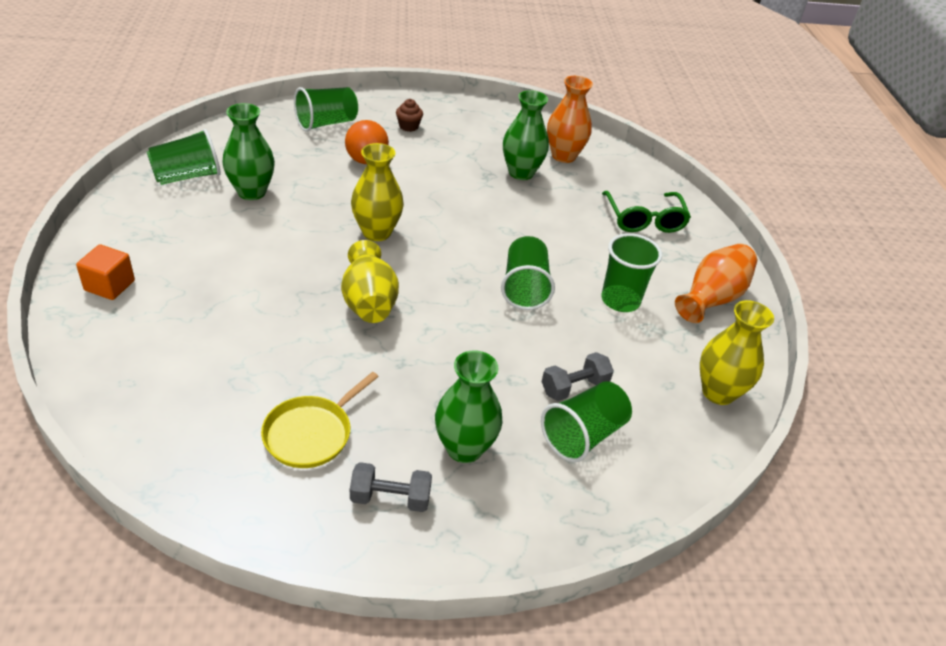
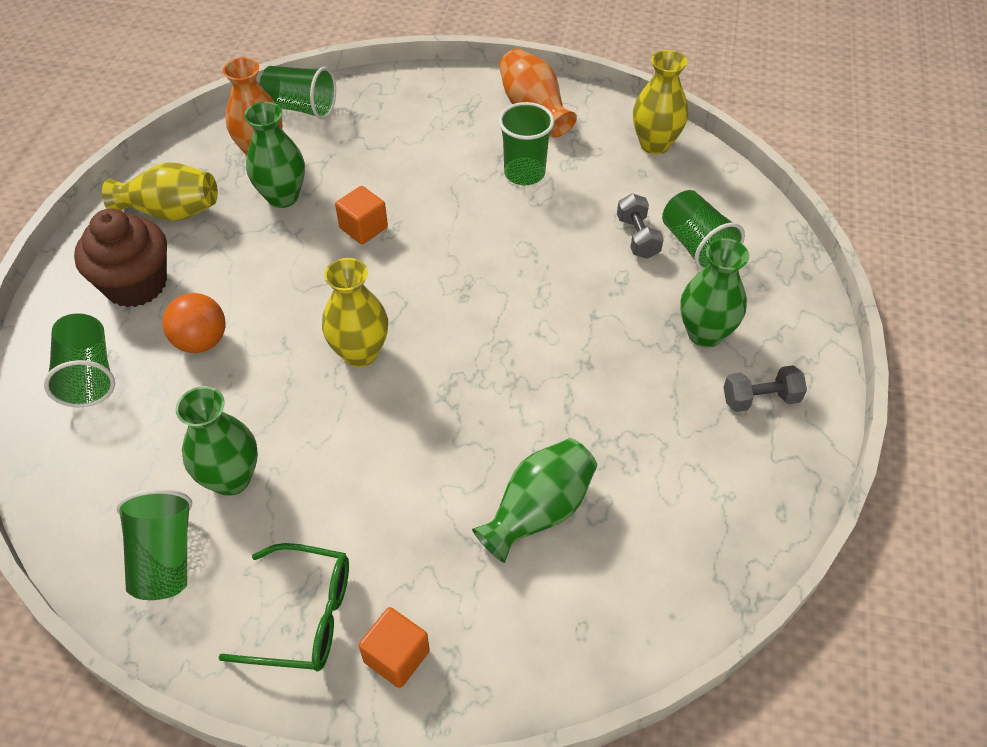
camera: 70 degrees left, 10 degrees up
yellow pan [261,372,379,468] -> none
yellow vase [341,240,399,323] -> yellow vase moved to [102,162,218,221]
grey dumbbell [350,462,432,512] -> grey dumbbell turned 60 degrees clockwise [723,365,807,412]
brown cupcake [396,99,423,132] -> brown cupcake [74,209,167,307], size x2.27
green cup [501,236,555,310] -> green cup moved to [259,66,336,119]
green glasses [602,191,691,233] -> green glasses moved to [218,543,349,671]
none -> orange cube [335,186,388,244]
none -> green vase [472,438,597,563]

